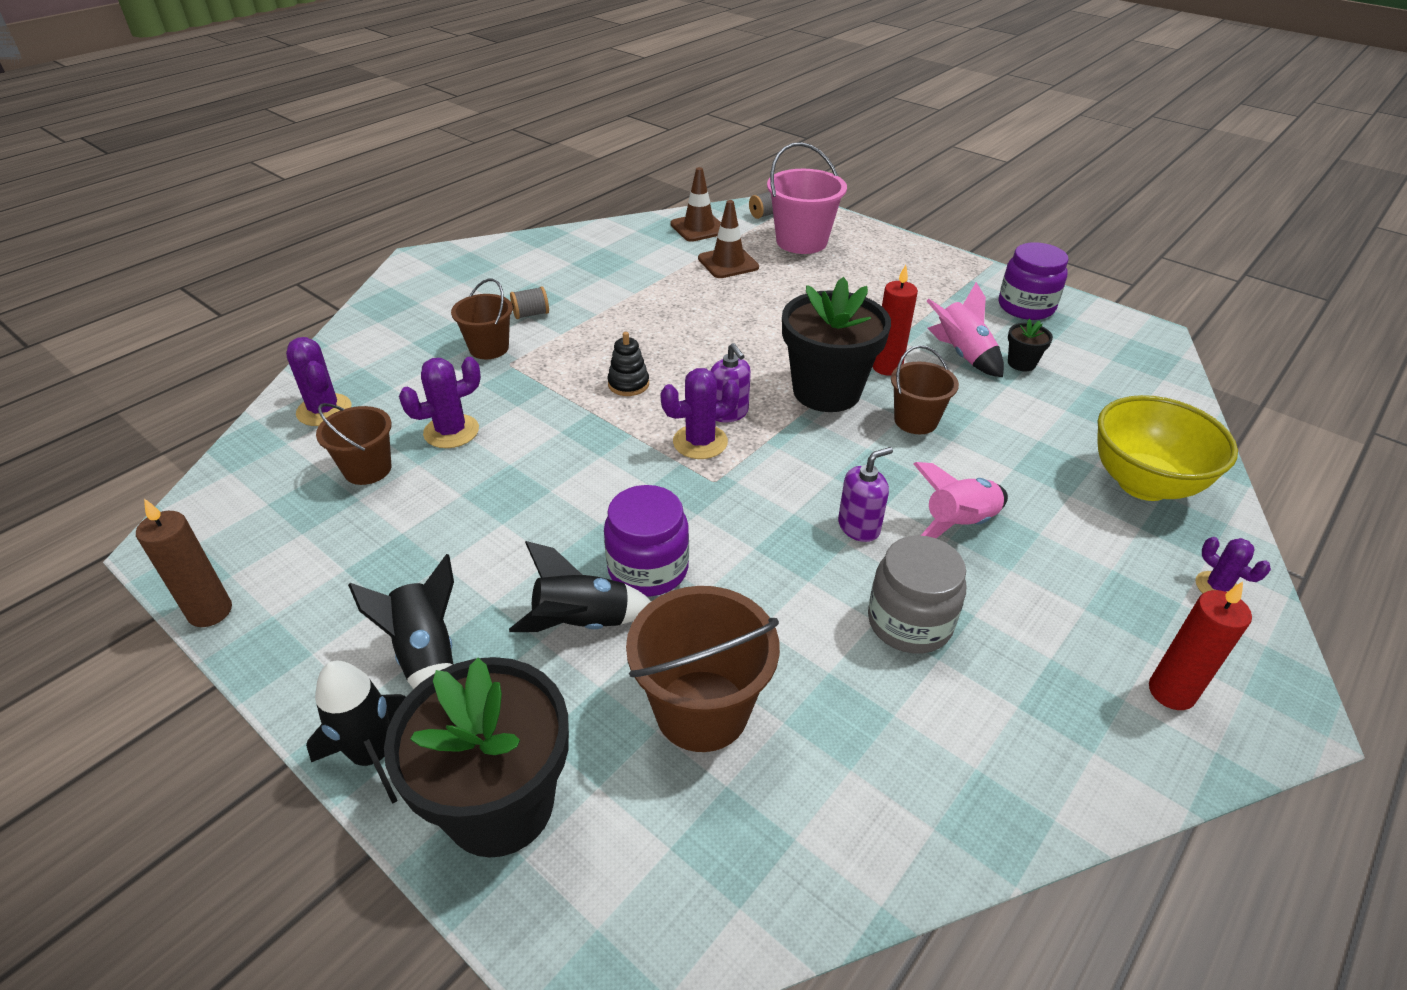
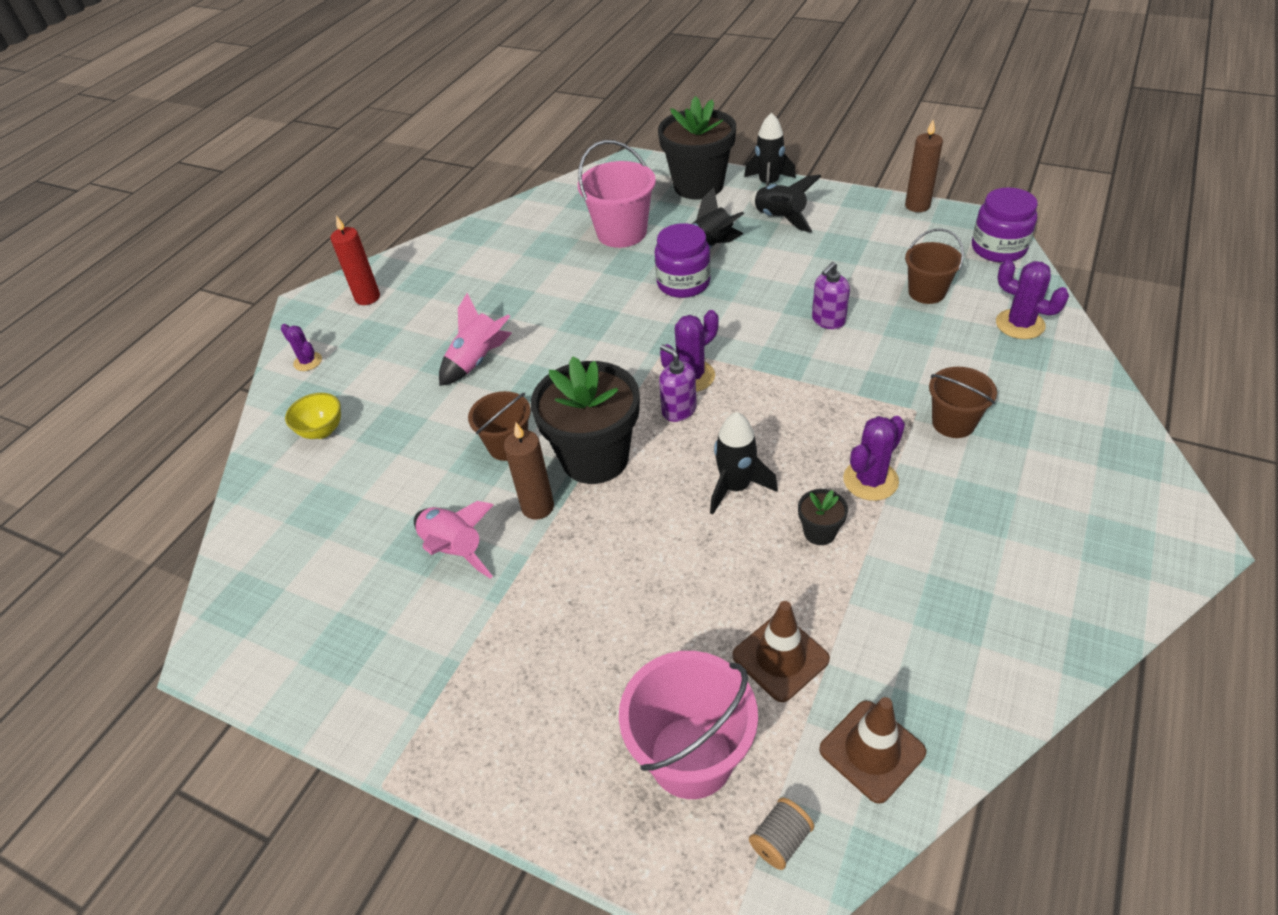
camera: 170 degrees right, 5 degrees up
purple cactus [399,357,481,448] -> purple cactus moved to [843,416,905,501]
grey spool [510,286,549,319] -> none
black stacking toy [608,332,649,396] -> none
brown bucket [626,586,780,752] -> pink bucket [578,140,656,248]
purple soap dispenser [838,447,893,542] -> purple soap dispenser moved to [812,262,850,329]
grey jar [868,535,966,654] -> none
red candle [873,265,918,376] -> brown candle [504,423,554,520]
purple jar [999,242,1068,320] -> purple jar moved to [972,187,1038,263]
black flower pot [1008,319,1053,371] -> black flower pot moved to [798,489,848,545]
yellow bowl [1097,395,1238,501] -> yellow bowl [285,393,341,439], size x0.52
none -> black rocket [710,412,778,514]

